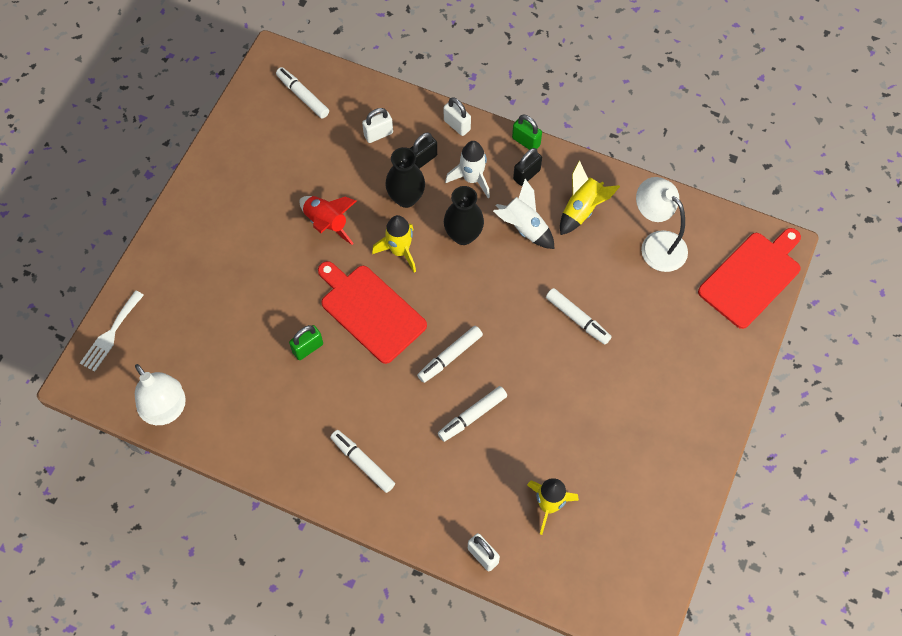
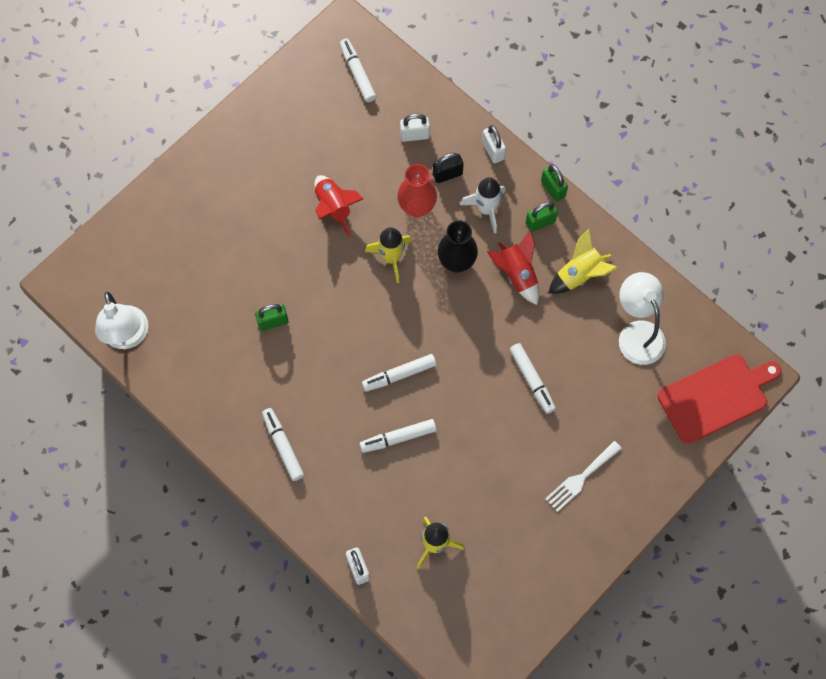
camera: 20 degrees right, 5 degrees up
white fork [80,290,144,372] -> white fork moved to [545,441,622,512]
red cutting board [318,261,427,364] -> none
black vase [385,147,425,208] -> red vase [397,164,437,218]
white rocket [493,179,554,249] -> red rocket [487,230,539,305]
black padlock [513,148,542,186] -> green padlock [526,202,558,232]

